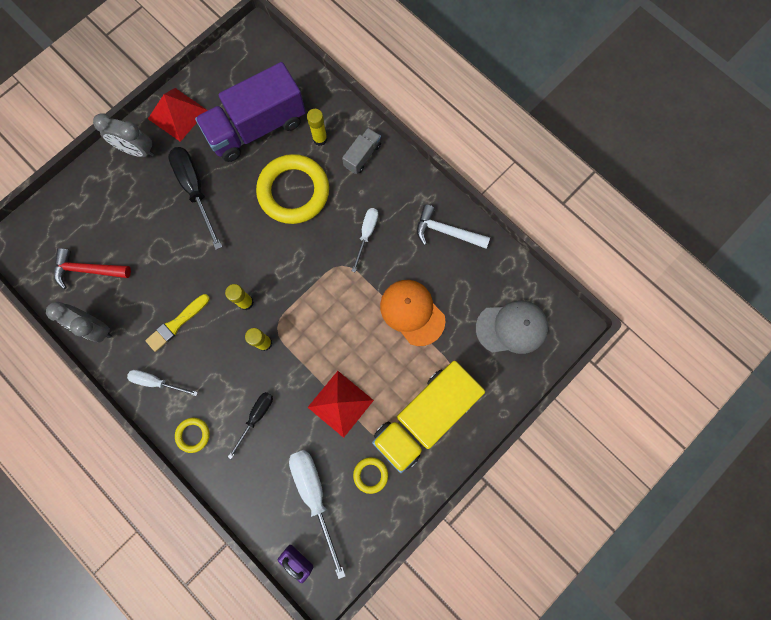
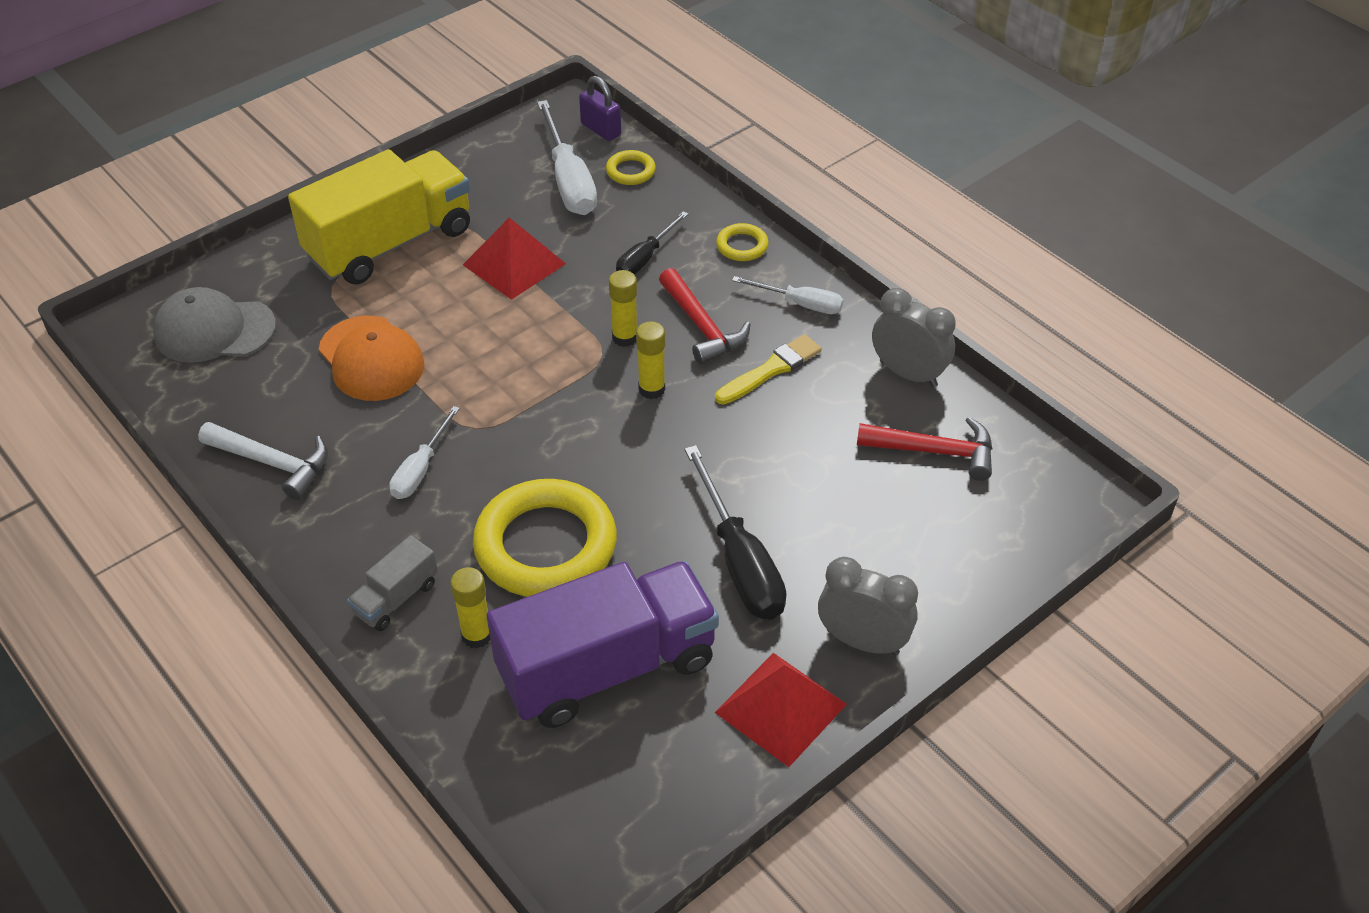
camera: 175 degrees left, 30 degrees down
yellow ring [353,457,388,494] -> yellow ring moved to [606,150,656,185]
none -> red hammer [659,268,751,365]

